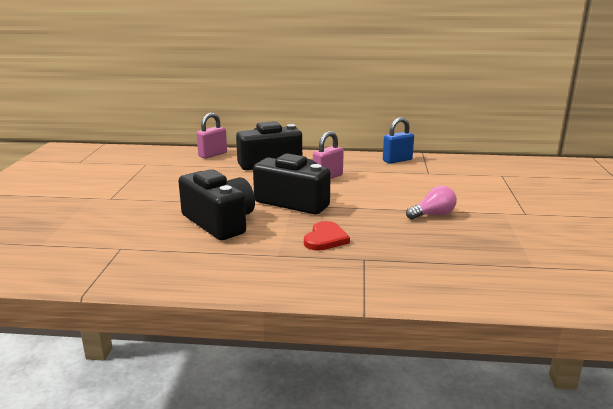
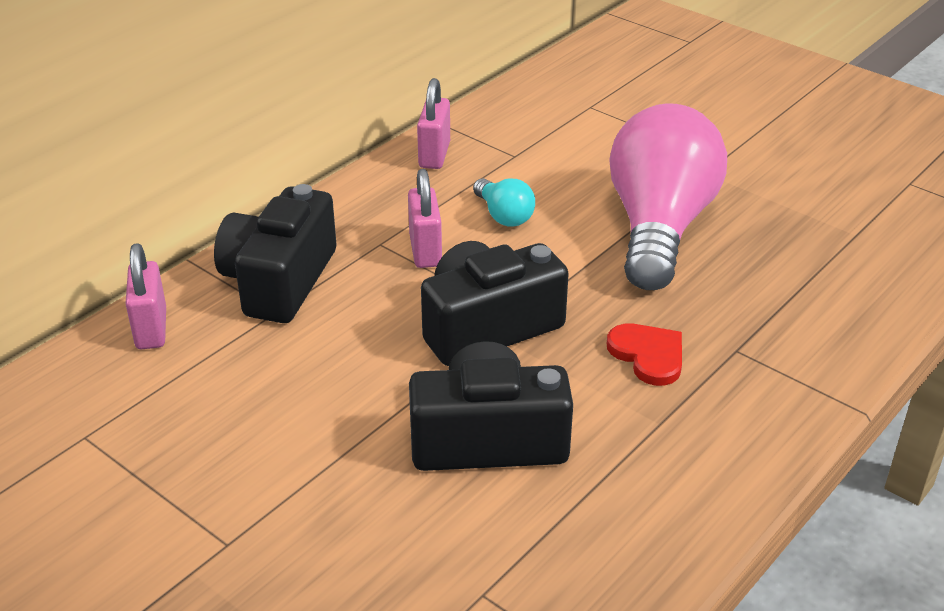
camera: 55 degrees left, 15 degrees up
blue padlock [383,117,414,164] -> pink padlock [417,78,450,169]
pink light bulb [406,186,457,219] -> pink light bulb [609,103,727,290], size x2.41
none -> turquoise light bulb [473,178,535,227]

